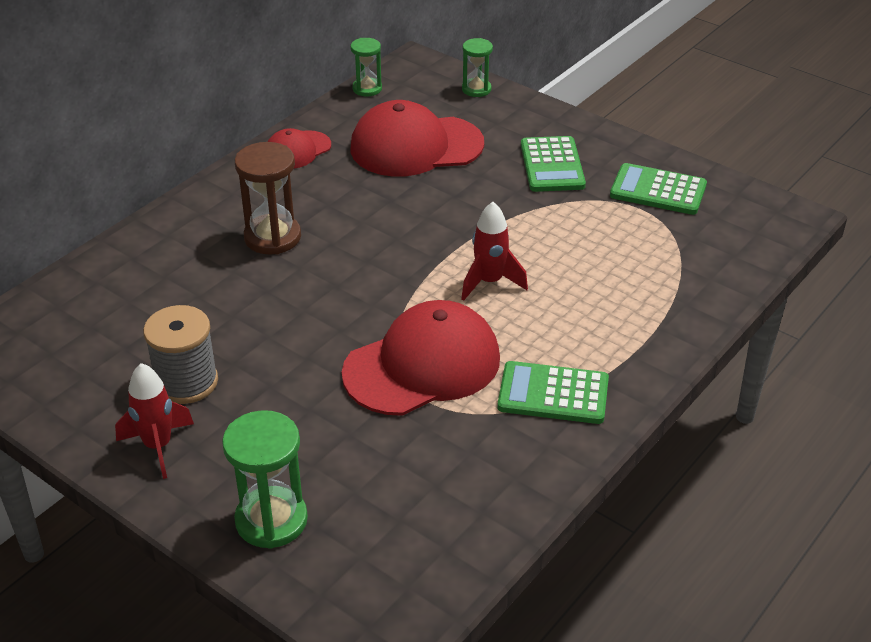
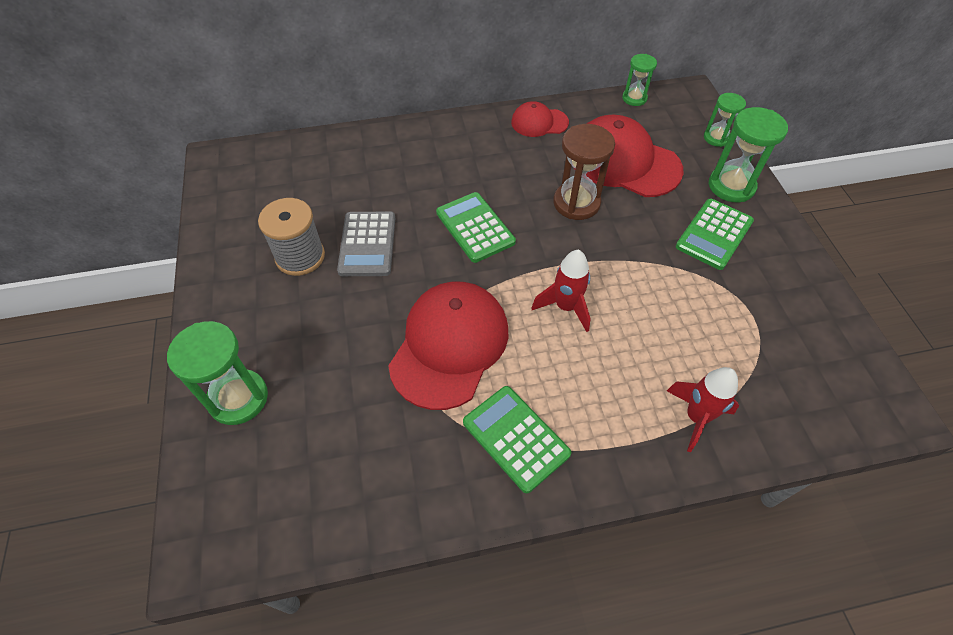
camera: 40 degrees right, 15 degrees up
red rocket [115,363,194,479] -> red rocket moved to [667,367,739,453]
brown hourglass [235,142,301,255] -> brown hourglass moved to [553,124,615,220]
red cap [342,300,500,416] -> red cap turned 75 degrees counterclockwise [388,282,508,410]
green calculator [610,163,707,215] -> green calculator moved to [436,192,516,263]
none -> grey calculator [337,212,395,276]
none -> green hourglass [709,107,788,202]

